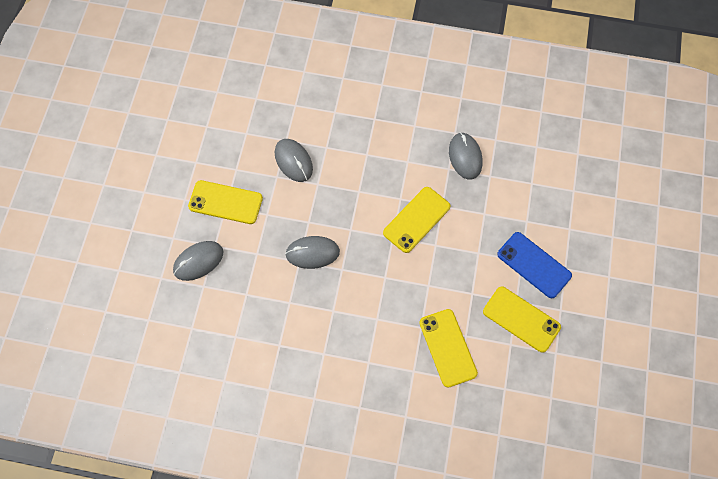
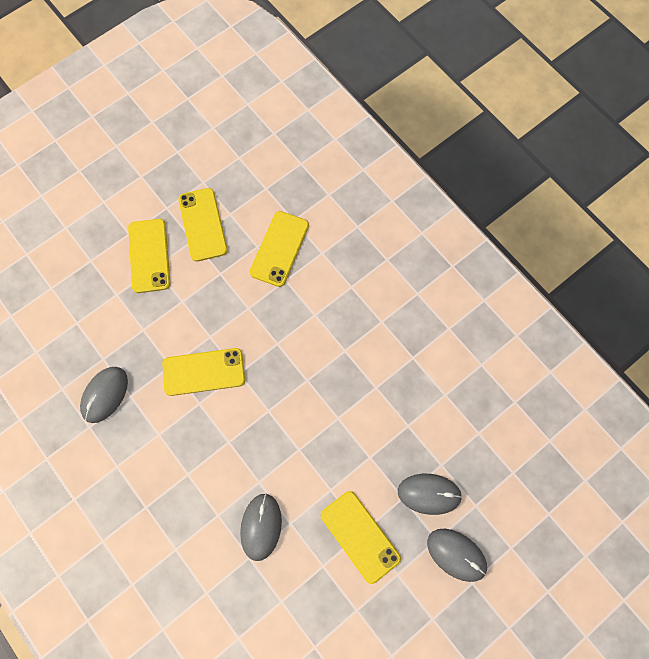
camera: 140 degrees left, 5 degrees up
grey mouse [285,236,340,269] -> grey mouse moved to [427,529,487,582]
blue phone [497,232,572,298] -> yellow phone [128,219,171,293]

